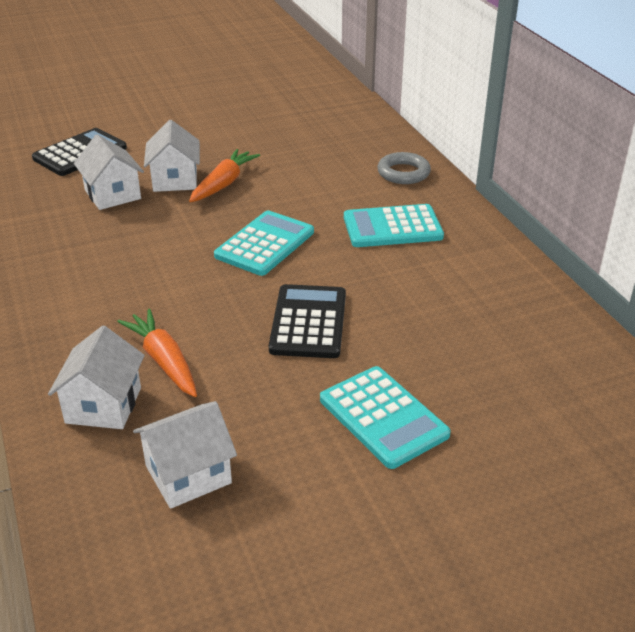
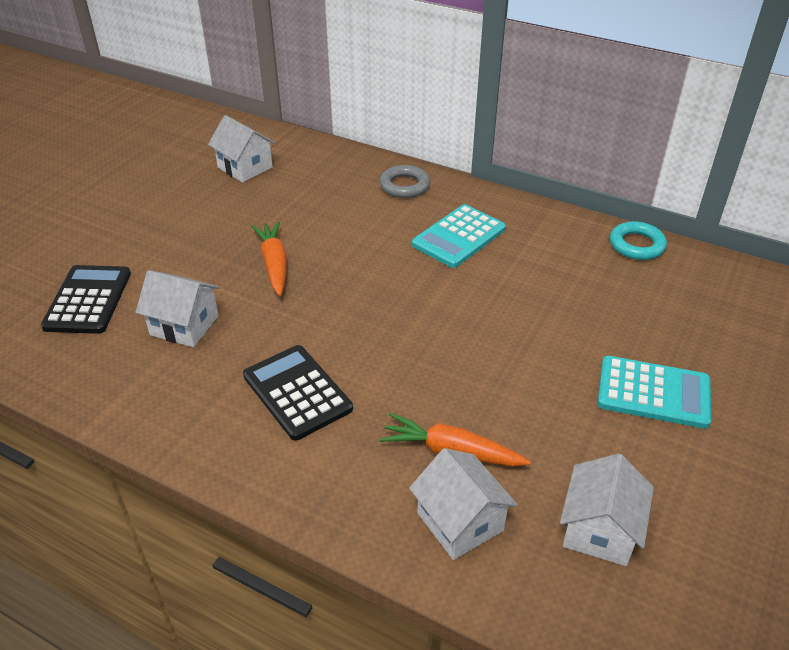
camera: 40 degrees left, 5 degrees up
white house [144,120,200,192] -> white house moved to [208,115,276,183]
turquoise calculator [214,210,314,276] -> none
black calculator [269,284,346,358] -> black calculator moved to [243,345,353,441]
none -> turquoise ring [610,221,667,260]

